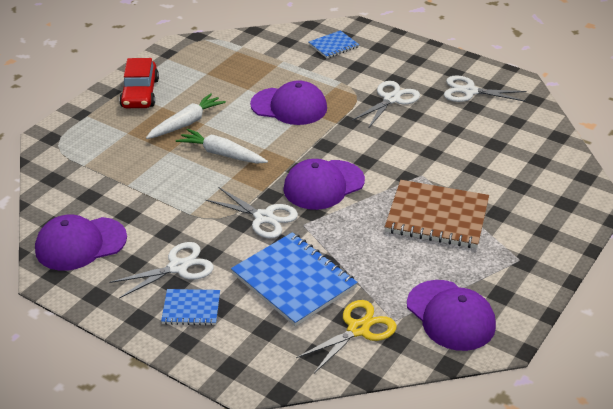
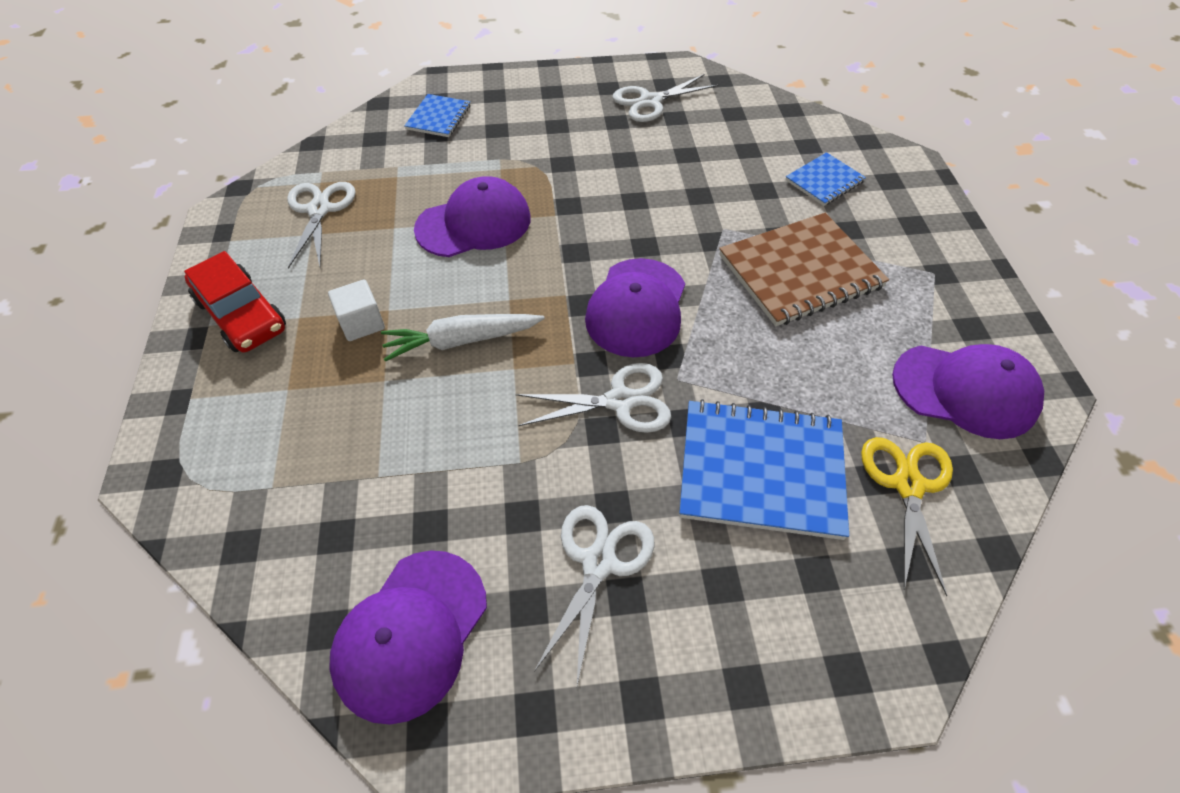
camera: 40 degrees left, 15 degrees up
white carrot [146,93,226,139] -> white cube [328,279,385,341]
blue notebook [161,289,220,326] -> blue notebook moved to [785,152,866,206]
white scissors [352,81,420,129] -> white scissors moved to [287,182,356,269]

